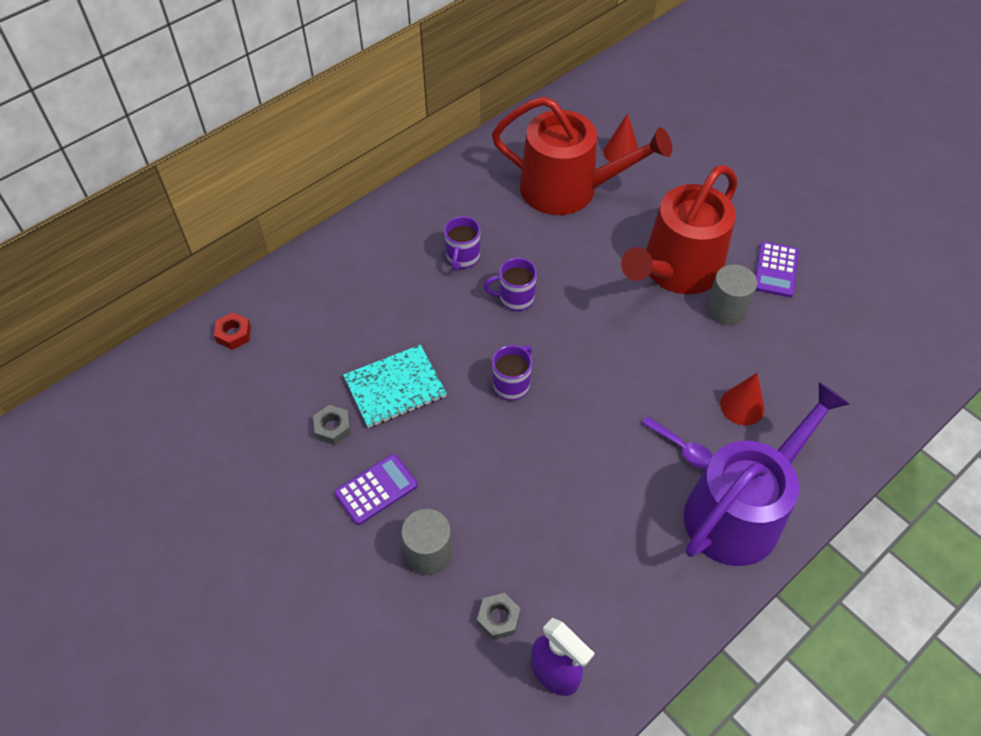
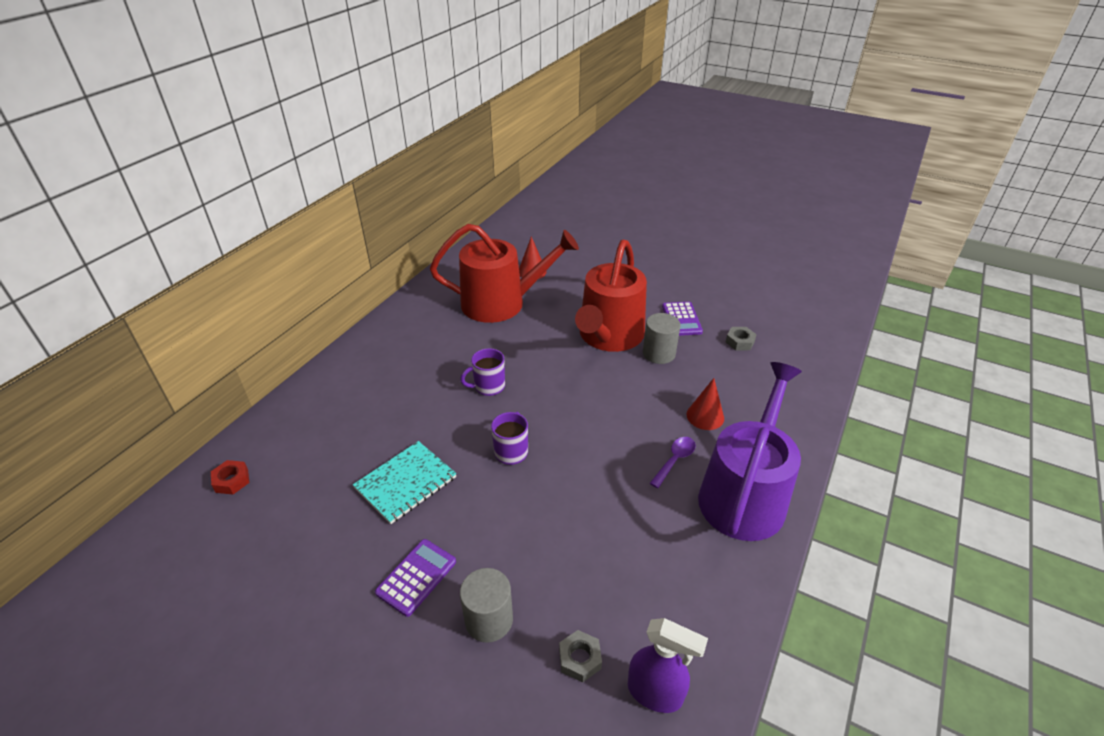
camera: 20 degrees left, 15 degrees down
grey nut [313,405,351,445] -> grey nut moved to [726,327,757,350]
purple mug [444,216,481,271] -> none
purple spoon [642,417,713,469] -> purple spoon turned 75 degrees counterclockwise [650,437,696,488]

